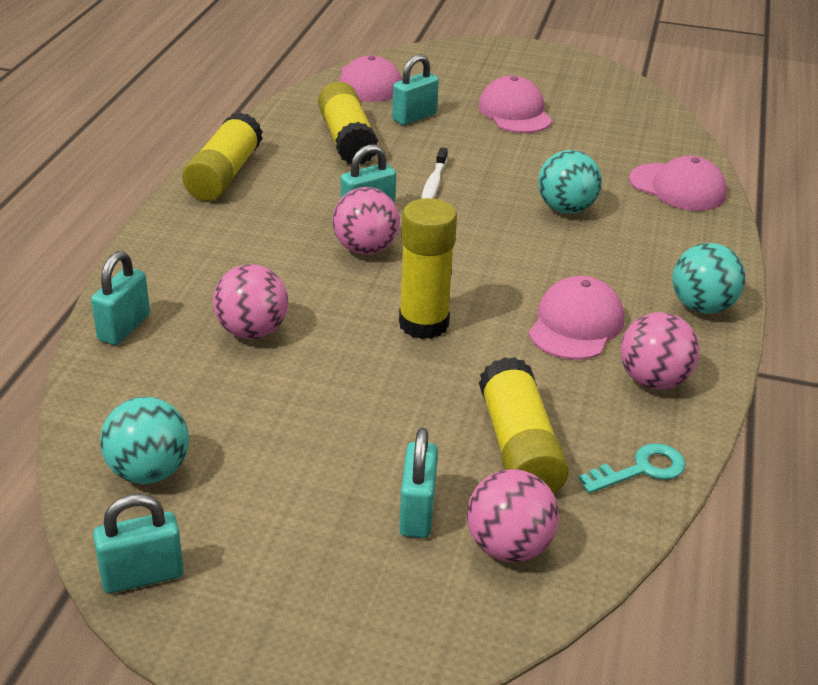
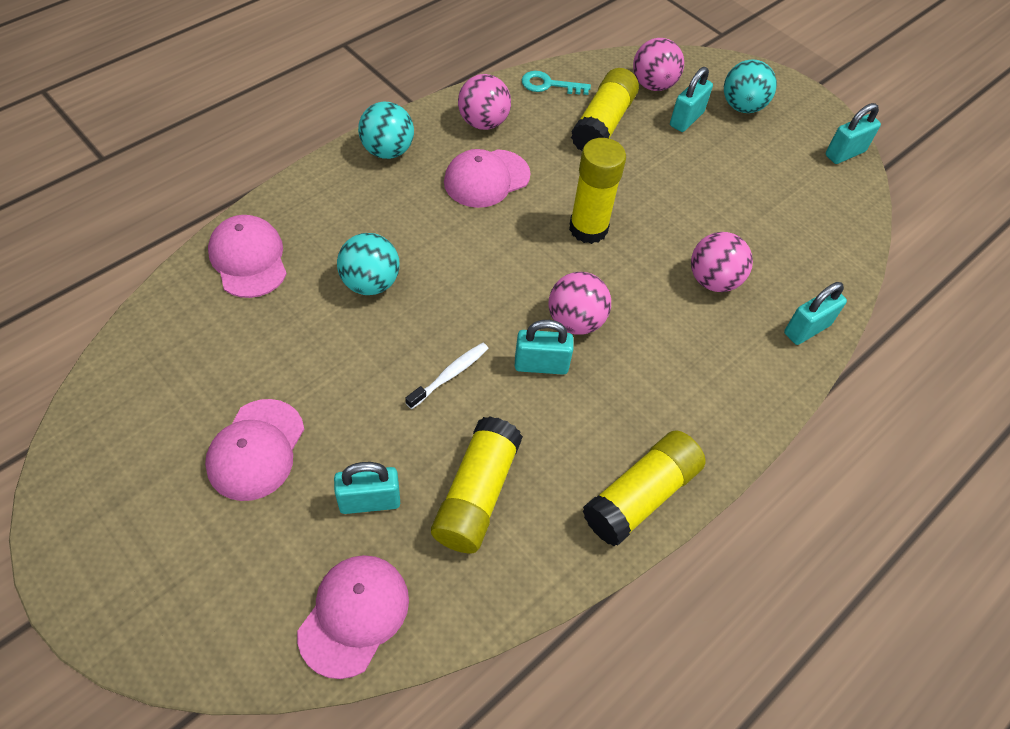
camera: 150 degrees left, 20 degrees up
turquoise padlock [93,494,184,593] -> turquoise padlock turned 45 degrees counterclockwise [826,103,881,164]
turquoise ball [100,397,189,484] -> turquoise ball moved to [724,59,777,113]

